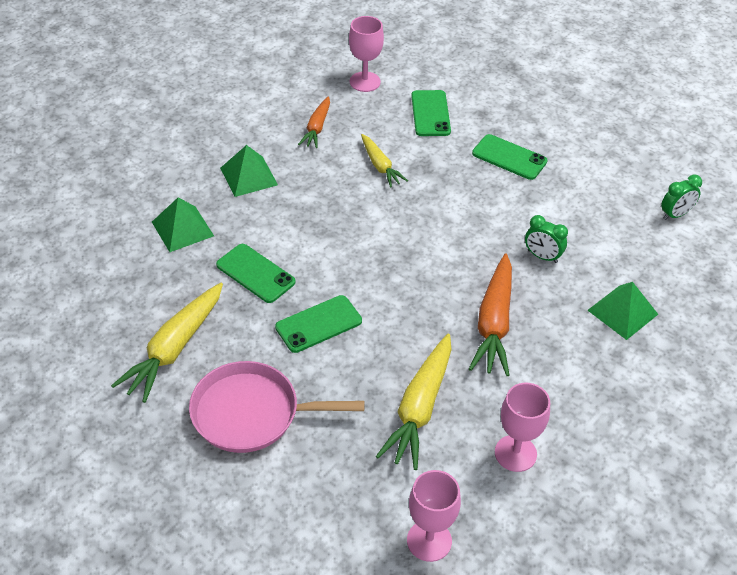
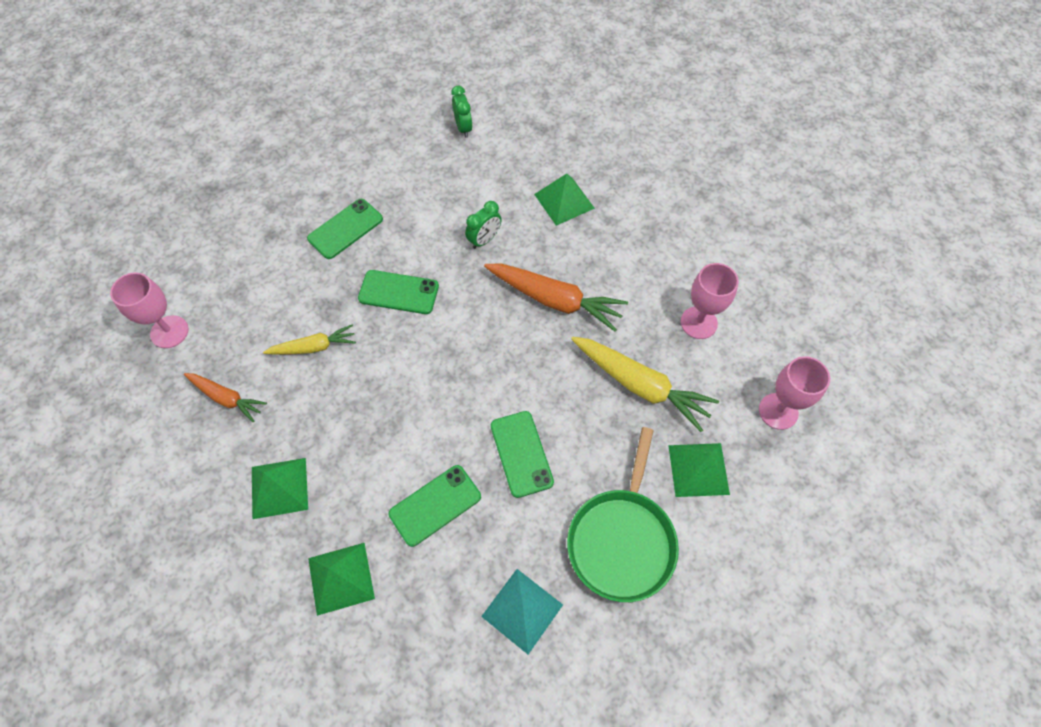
camera: 75 degrees left, 15 degrees up
yellow carrot [111,283,223,403] -> turquoise pyramid [481,569,563,654]
pink pan [189,361,365,453] -> green pan [567,427,679,602]
green phone [411,90,451,136] -> green phone moved to [358,270,439,314]
none -> green pyramid [668,443,730,497]

